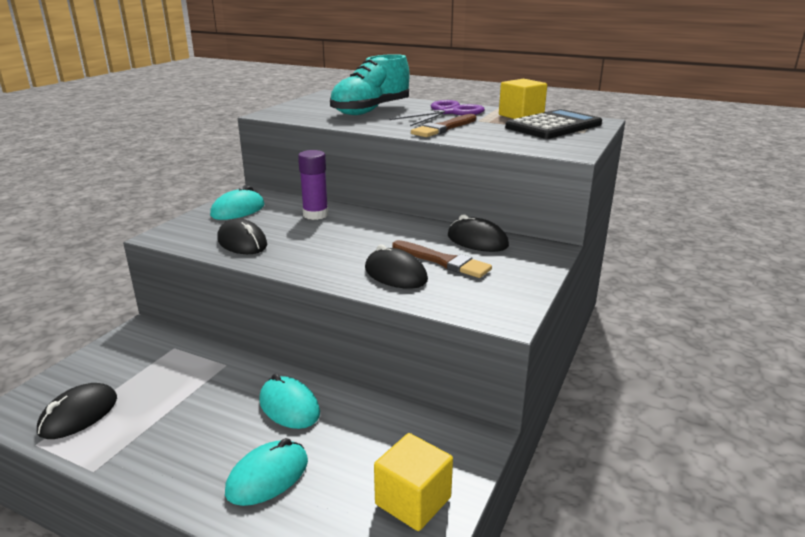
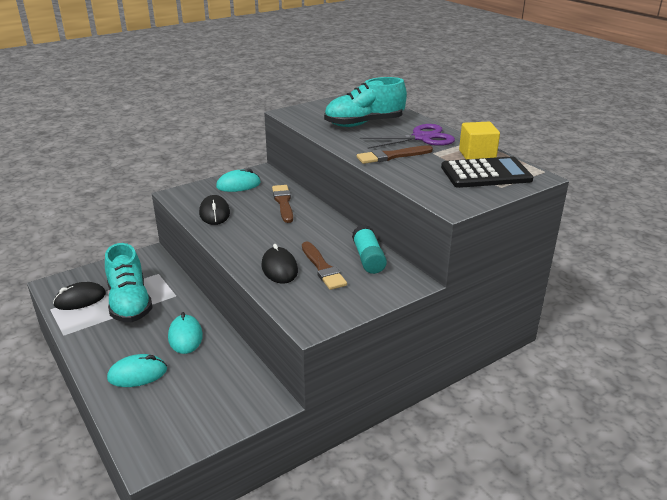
camera: 30 degrees right, 5 degrees up
purple glue stick [298,150,328,220] -> brown brush [272,185,293,223]
yellow cube [374,433,453,531] -> none
black mouse [448,215,509,252] -> turquoise glue stick [352,225,387,274]
none -> turquoise shoe [105,243,153,322]

